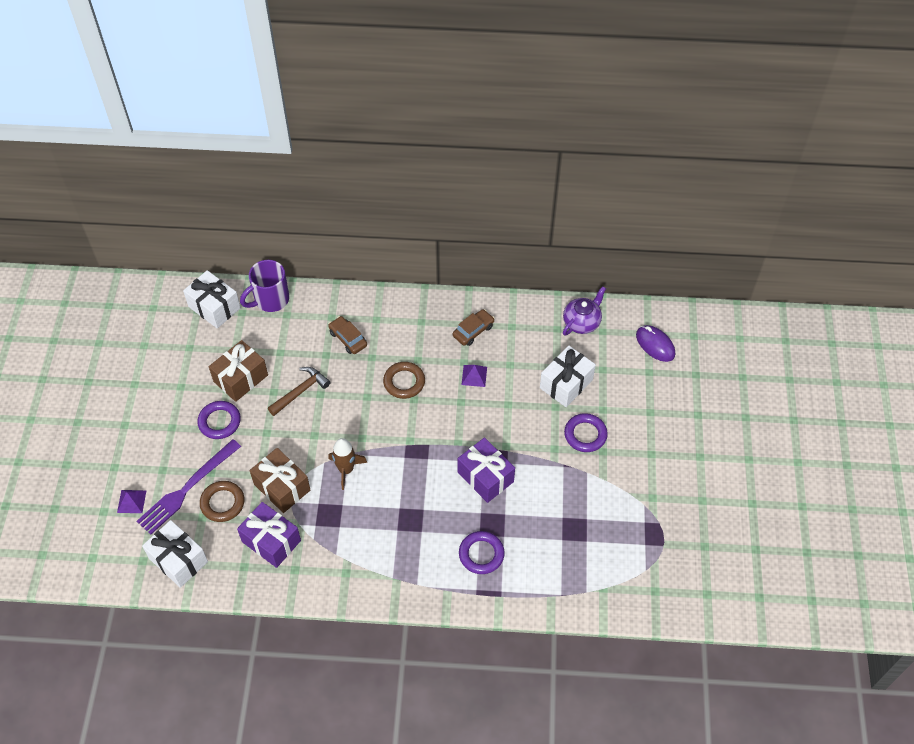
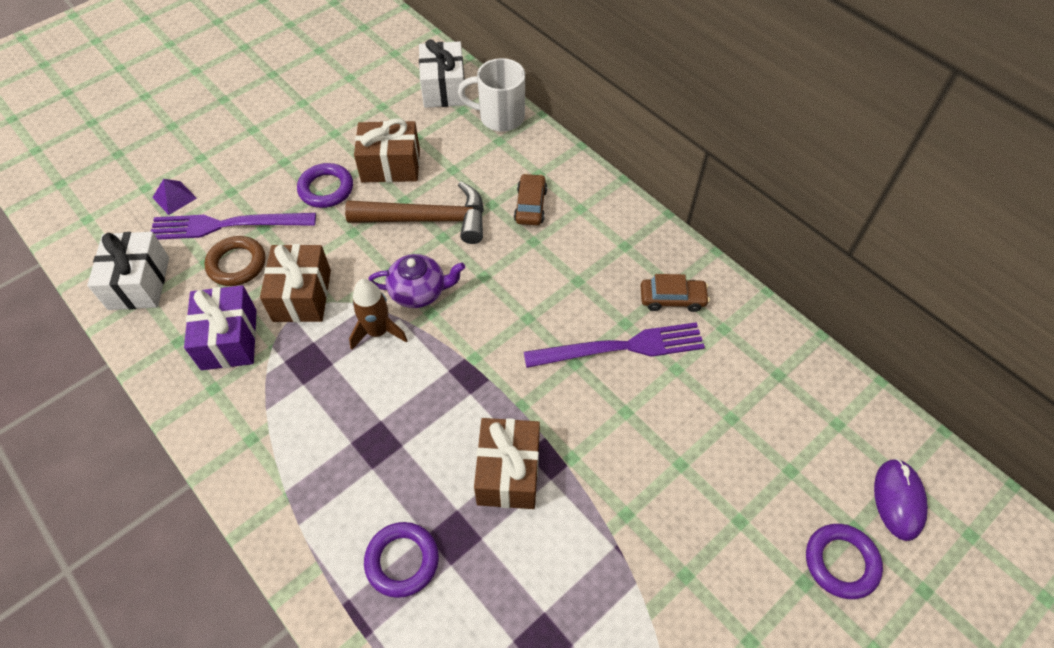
camera: 45 degrees right, 0 degrees up
purple mug [240,260,289,312] -> white mug [458,58,525,132]
brown hammer [268,367,331,416] -> brown hammer [345,181,484,244], size x1.54
brown ring [383,362,425,399] -> none
purple gift [458,437,515,503] -> brown gift [474,418,540,509]
purple pyramid [461,365,487,387] -> purple fork [524,322,705,368]
white gift [540,346,596,407] -> none
purple teapot [563,286,606,336] -> purple teapot moved to [368,254,465,308]
purple ring [564,413,608,452] -> purple ring moved to [806,524,883,599]

